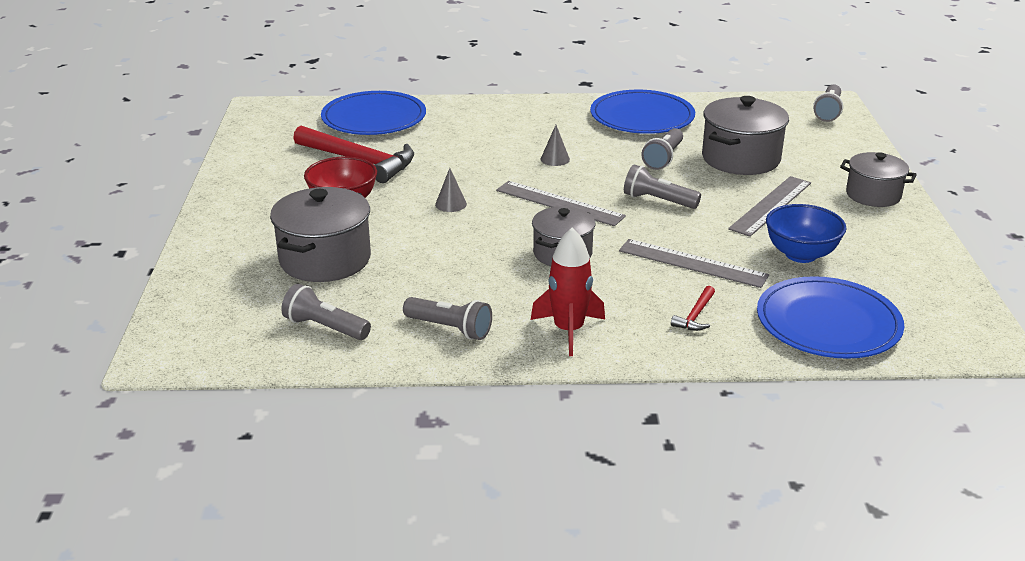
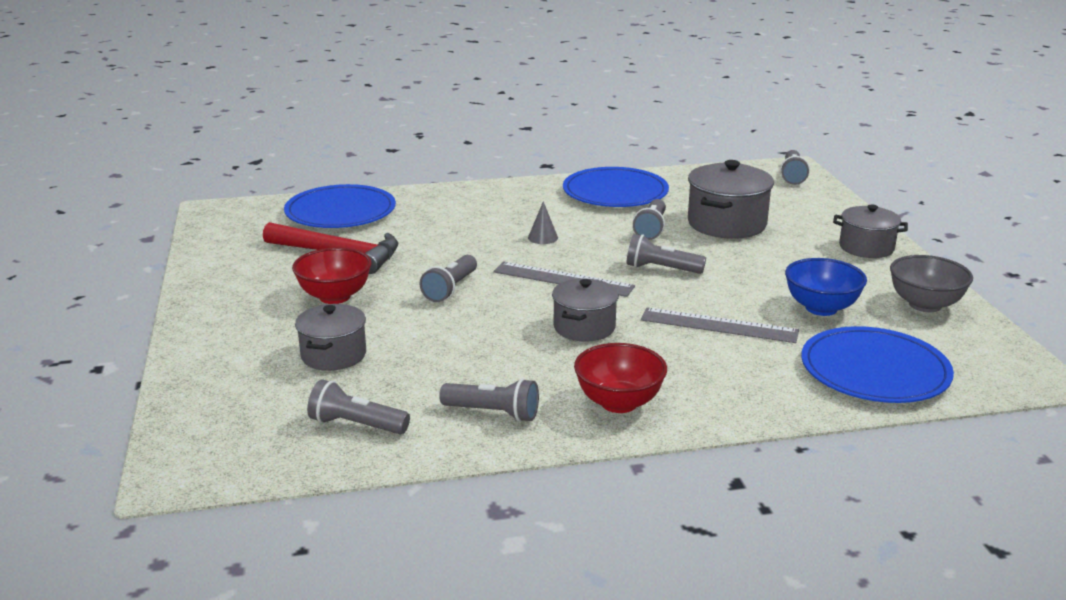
camera: 10 degrees left, 5 degrees down
grey pot [270,187,371,282] -> grey pot [295,304,366,371], size x0.65
grey cone [435,168,467,212] -> grey flashlight [419,255,477,302]
red rocket [531,228,605,356] -> red bowl [574,343,667,413]
red hammer [671,286,715,331] -> none
grey ruler [728,176,811,237] -> none
none -> grey bowl [890,255,973,312]

